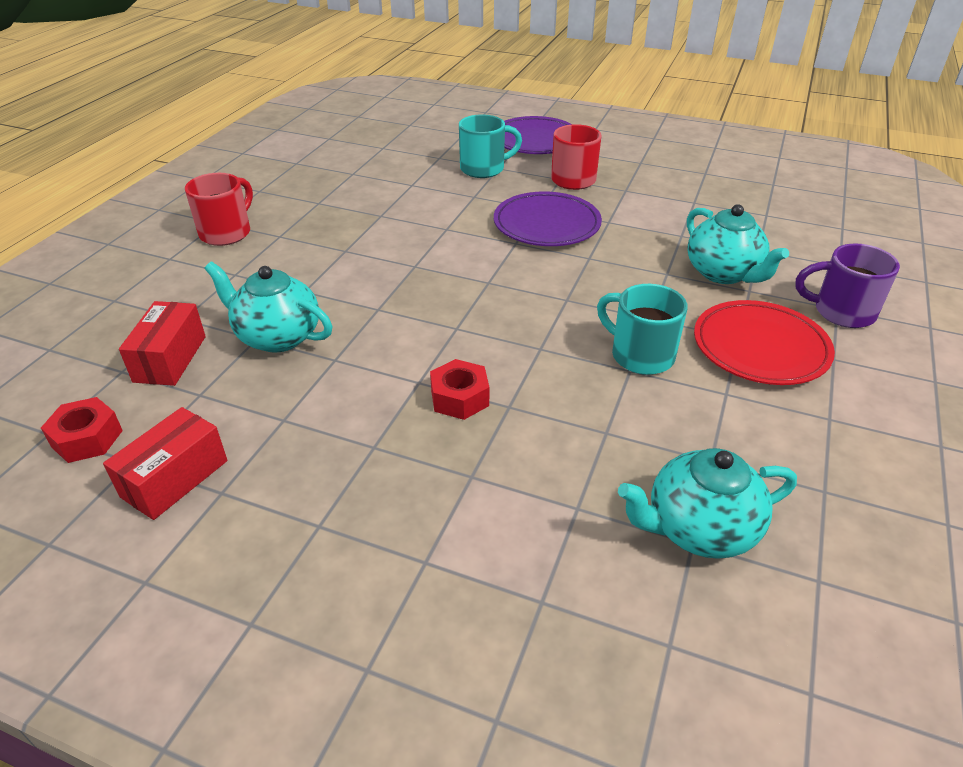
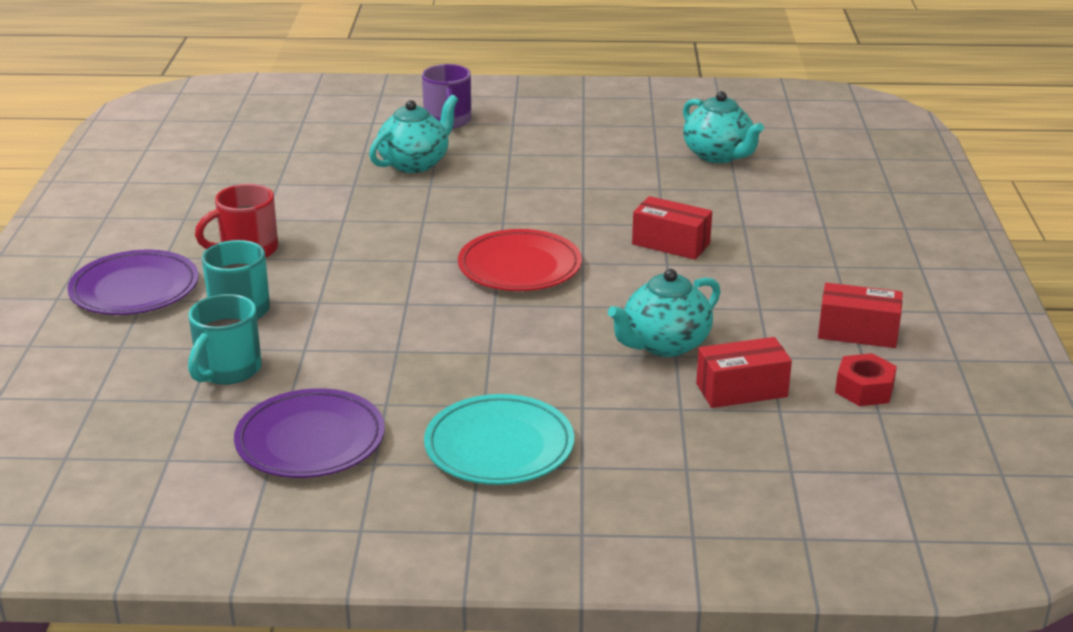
camera: 110 degrees left, 10 degrees down
red mug [185,173,253,246] -> turquoise plate [424,394,574,485]
turquoise teapot [204,262,332,353] -> turquoise teapot turned 45 degrees clockwise [608,269,721,357]
red nut [430,359,489,420] -> red box [632,196,712,260]
purple plate [494,191,602,246] -> purple plate moved to [234,388,385,478]
turquoise mug [597,284,688,375] -> turquoise mug moved to [188,294,262,385]
red plate [694,300,835,385] -> red plate moved to [458,229,582,291]

